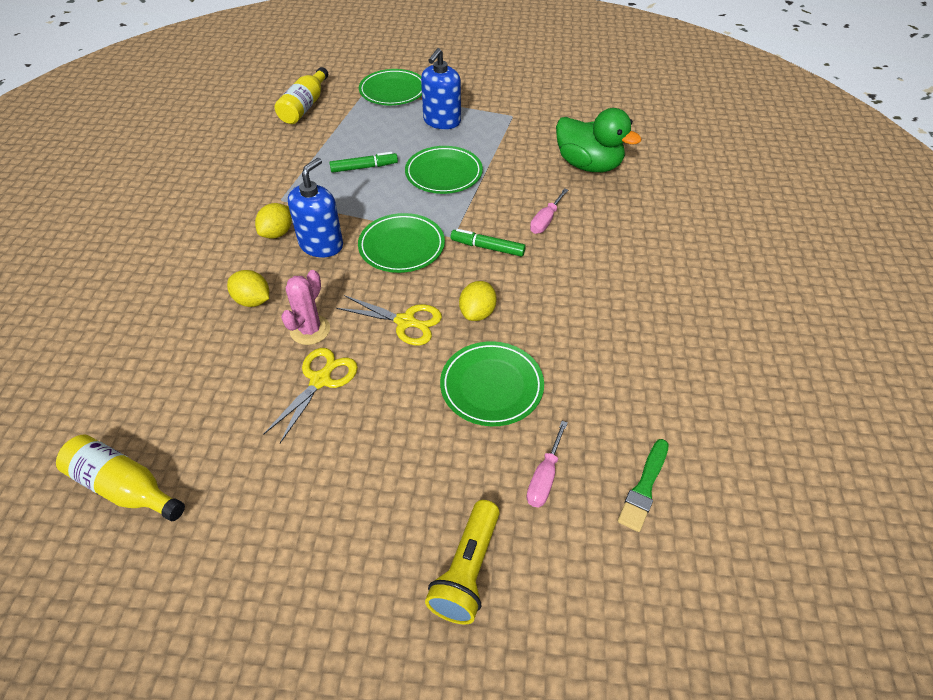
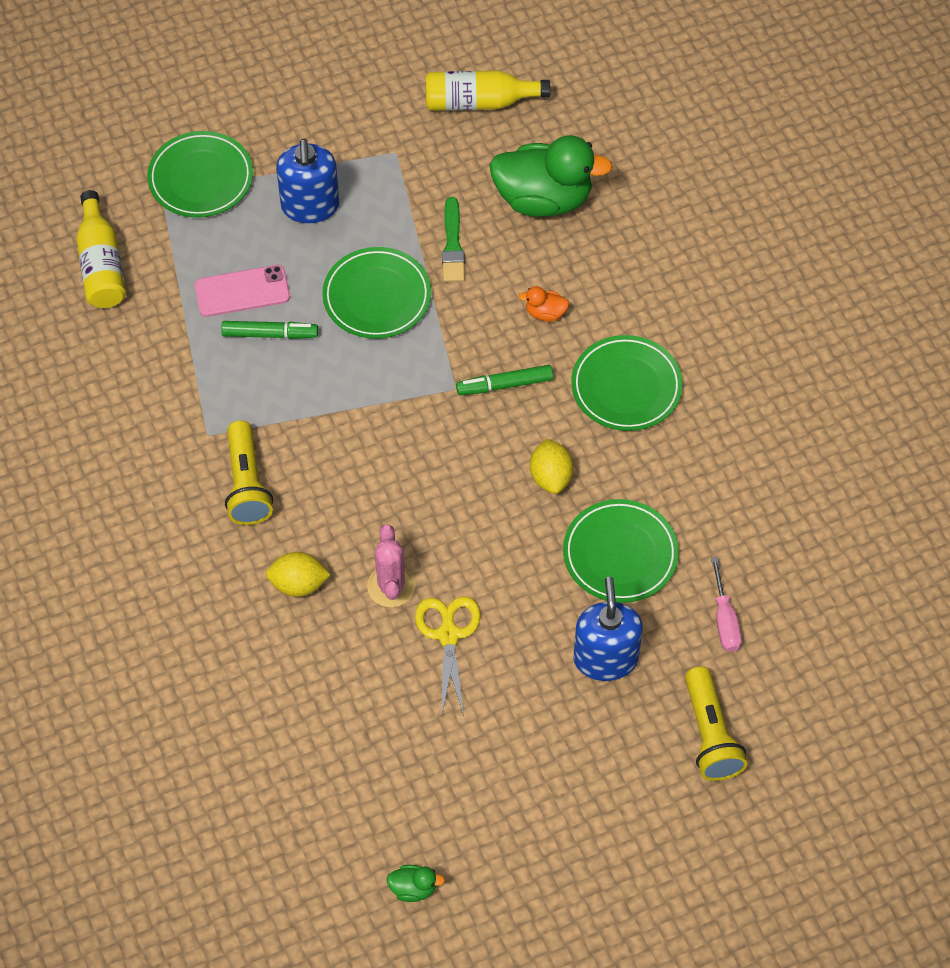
camera: 30 degrees left, 10 degrees up
yellow bottle [56,434,185,521] -> yellow bottle moved to [426,71,550,111]
yellow lemon [255,203,292,238] -> yellow flashlight [225,420,273,525]
blue soap dispenser [288,158,343,257] -> blue soap dispenser moved to [573,577,643,681]
green marker [329,152,398,173] -> green marker turned 45 degrees clockwise [221,321,318,339]
yellow scissors [336,295,442,345] -> none
green plate [358,213,445,273] -> green plate moved to [571,335,683,431]
pink screwdriver [530,188,568,234] -> orange duck [518,286,569,322]
green brush [618,439,669,532] -> green brush moved to [442,197,465,282]
none -> pink phone [195,265,290,317]
none -> green duck [387,865,445,902]

